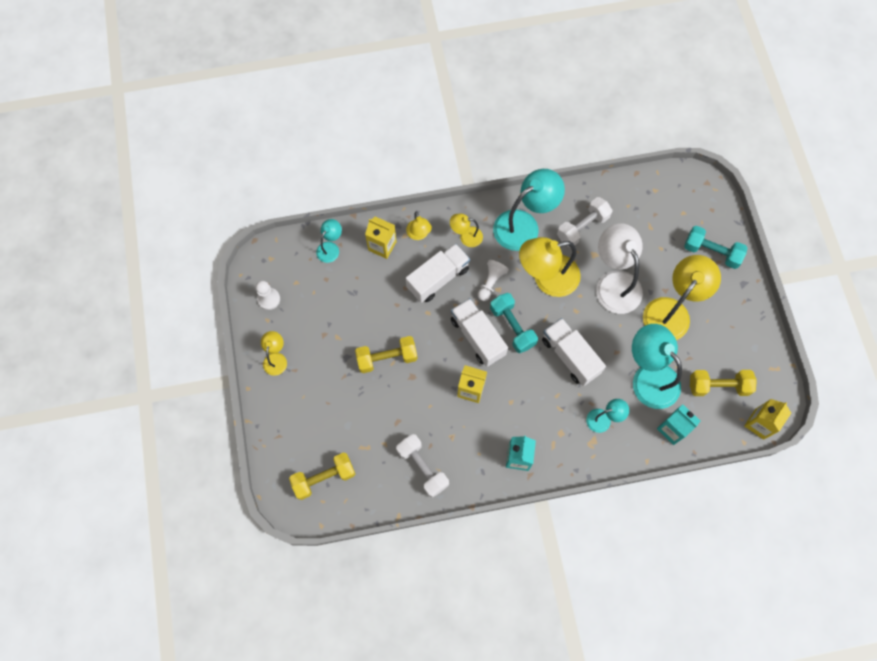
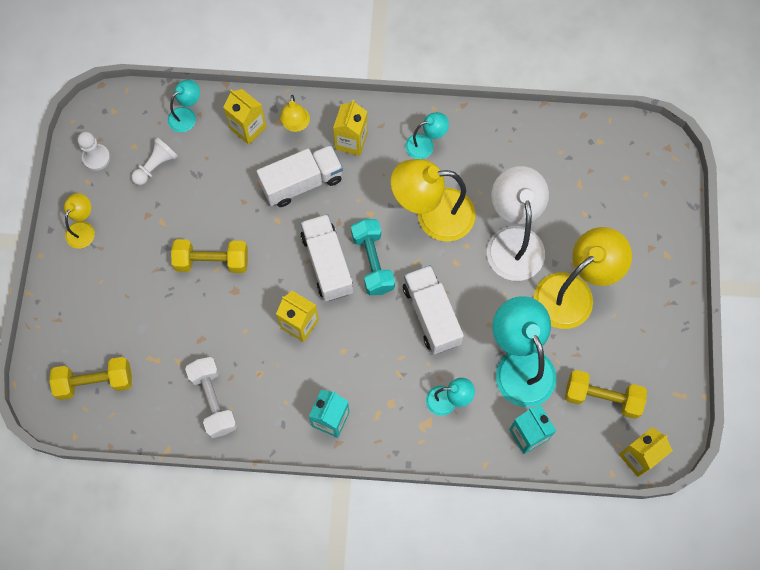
camera: 15 degrees right, 0 degrees up
yellow lamp [450,214,483,247] -> yellow carton [333,100,368,156]
white pawn [477,260,509,301] -> white pawn moved to [131,137,178,185]
turquoise lamp [493,169,565,251] -> turquoise lamp [405,112,449,159], size x0.50
white dumbbell [557,197,613,248] -> none
turquoise dumbbell [684,226,747,269] -> none

